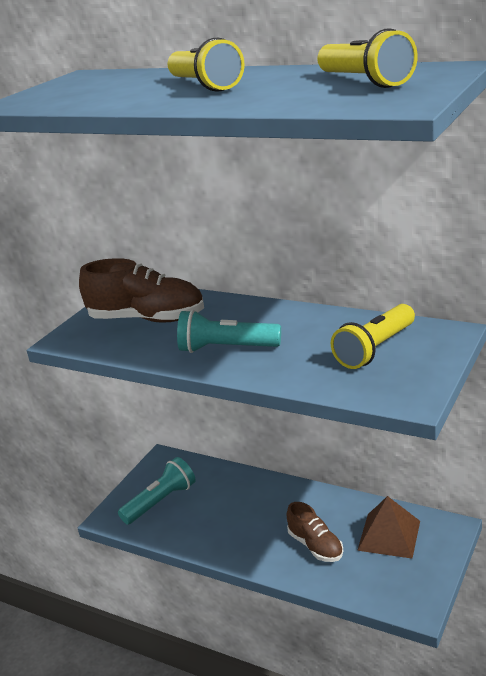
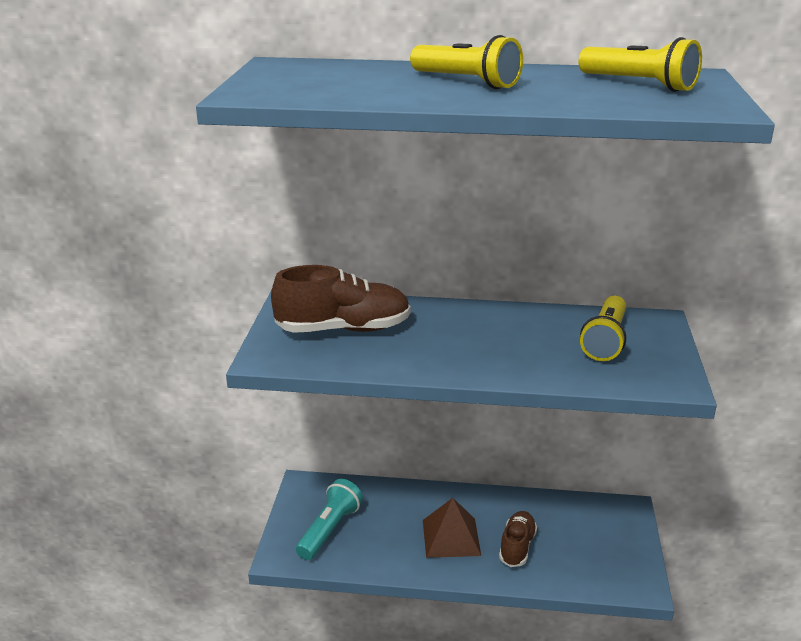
camera: 25 degrees left, 0 degrees up
turquoise flashlight [177,310,281,353] -> none
brown shoe [287,502,343,562] -> brown shoe turned 105 degrees counterclockwise [499,511,537,567]
brown pyramid [357,496,420,559] -> brown pyramid moved to [423,498,481,558]

